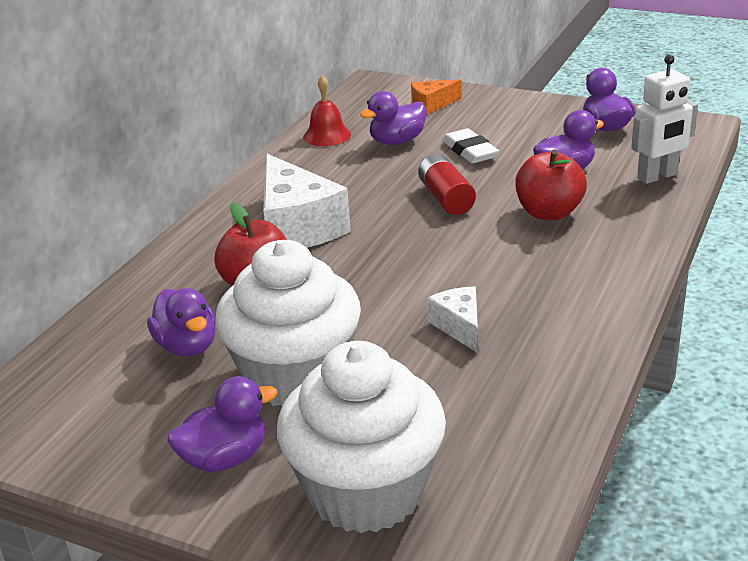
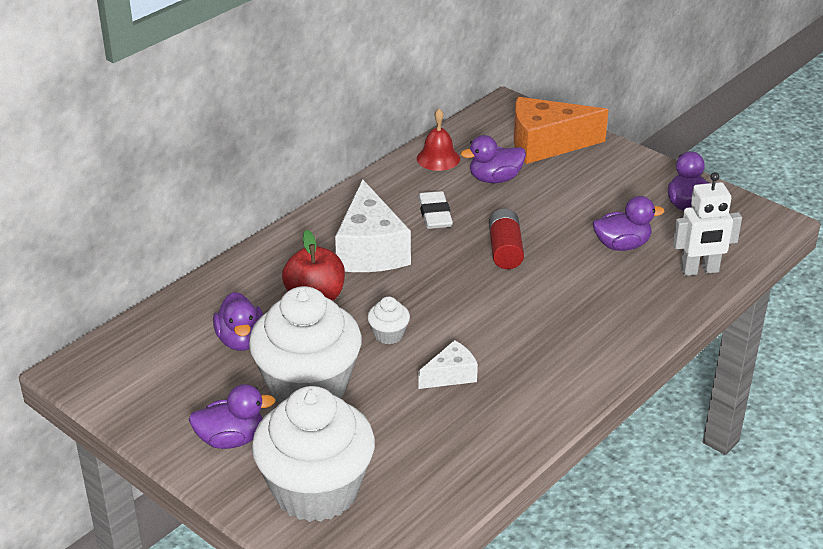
camera: 15 degrees right, 5 degrees up
orange cheese [411,79,462,115] -> orange cheese [514,97,608,164], size x1.94
white cheese [427,286,478,353] -> white cheese turned 60 degrees clockwise [418,340,478,389]
white eraser [442,128,499,164] -> white eraser moved to [418,191,453,229]
red apple [515,150,587,221] -> none
none -> white cupcake [367,297,410,344]

